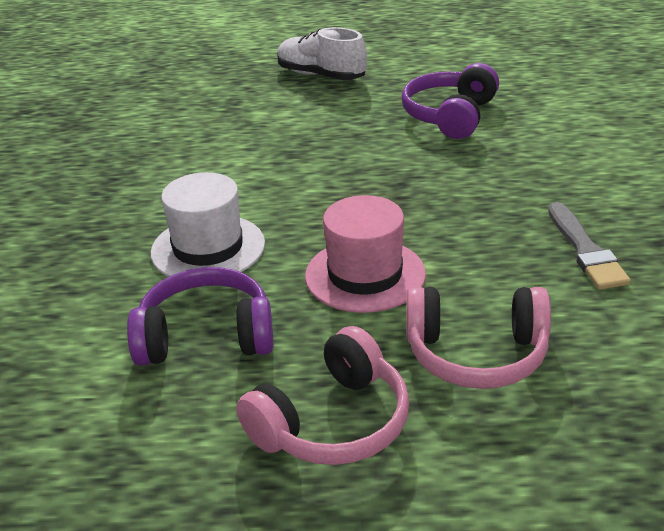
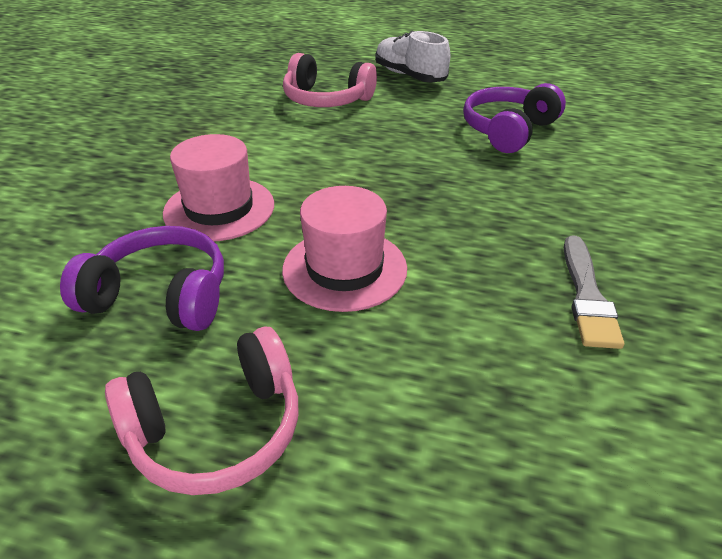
camera: 15 degrees right, 5 degrees up
white hat [151,172,265,277] -> pink hat [163,134,274,241]
pink headphones [406,286,551,389] -> pink headphones moved to [283,53,377,107]

